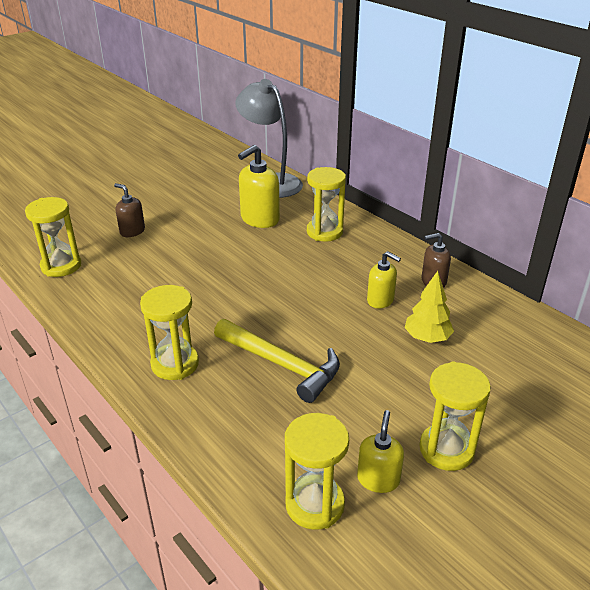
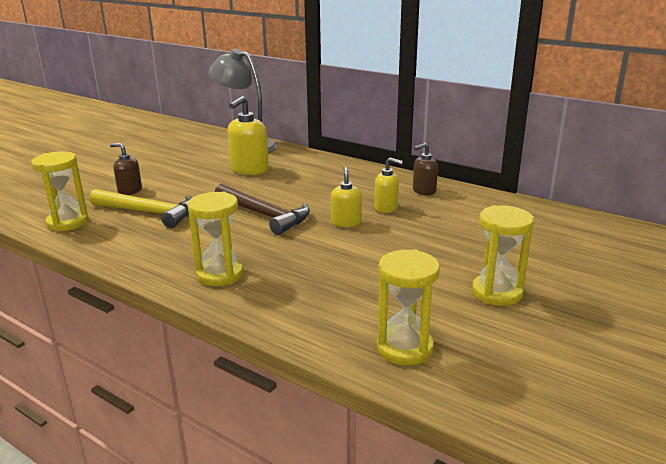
camera: 15 degrees left, 10 degrees down
yellow hammer [214,319,340,403] -> yellow hammer moved to [89,189,192,228]
yellow hourglass [307,167,346,242] -> none
yellow soap dispenser [357,410,404,493] -> yellow soap dispenser moved to [331,166,362,227]
yellow tree [405,271,454,343] -> none
none -> brown hammer [215,184,310,235]

